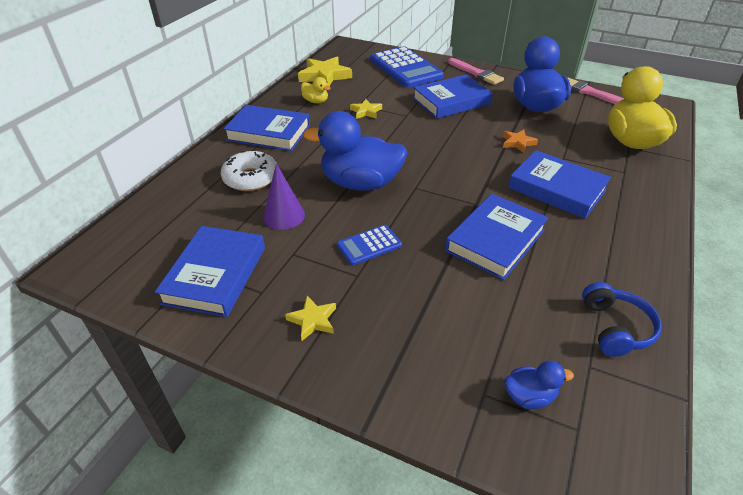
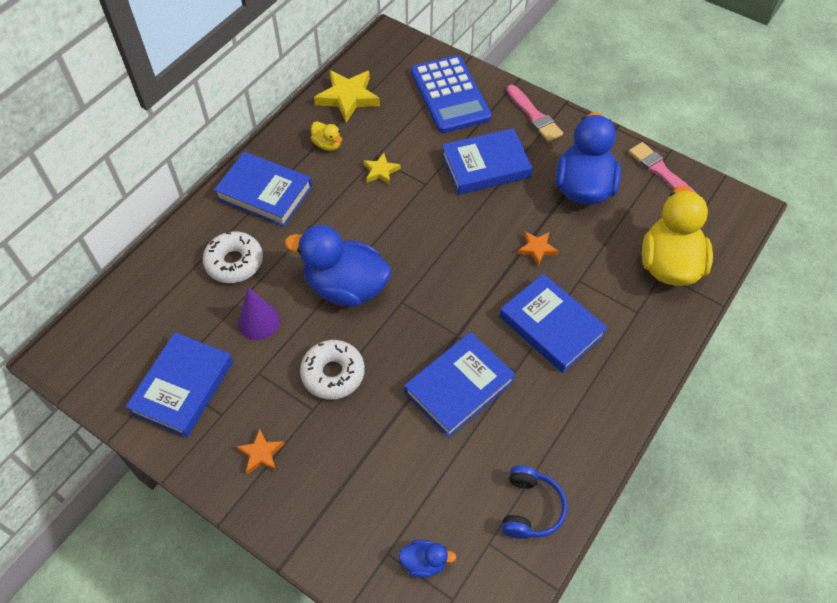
camera: 10 degrees right, 15 degrees up
yellow star [285,296,336,341] -> orange star [236,429,284,474]
blue calculator [337,225,402,265] -> white donut [300,340,365,400]

